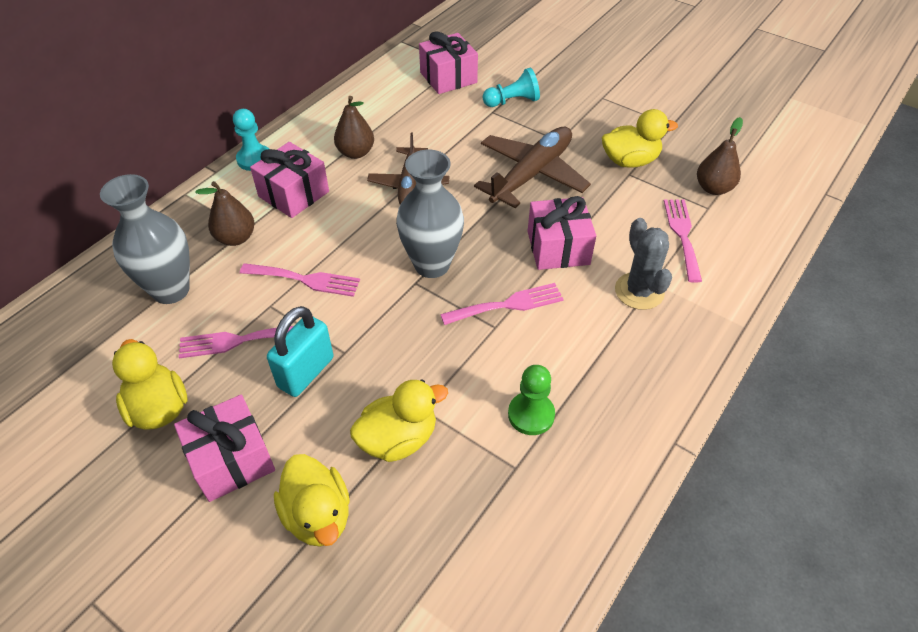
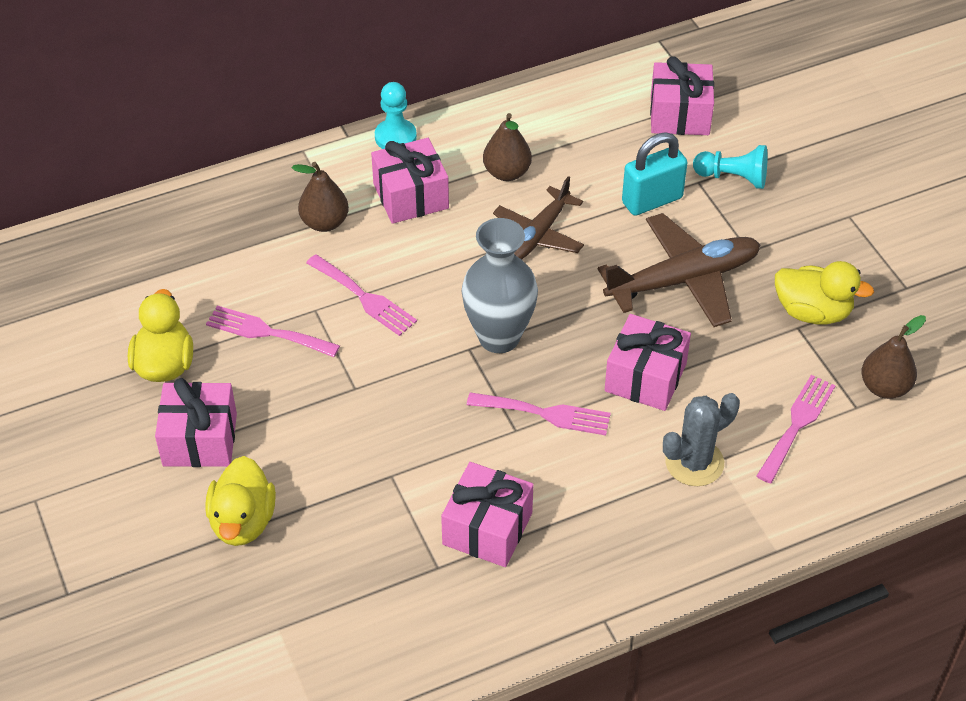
camera: 30 degrees right, 0 degrees up
grey vase [100,174,190,304] -> none
turquoise padlock [267,306,333,397] -> turquoise padlock moved to [622,132,687,216]
yellow duck [350,379,448,462] -> none
green pawn [508,365,555,435] -> pink gift [441,462,533,567]
grey cactus [615,218,672,310] -> grey cactus turned 45 degrees clockwise [663,393,740,486]

